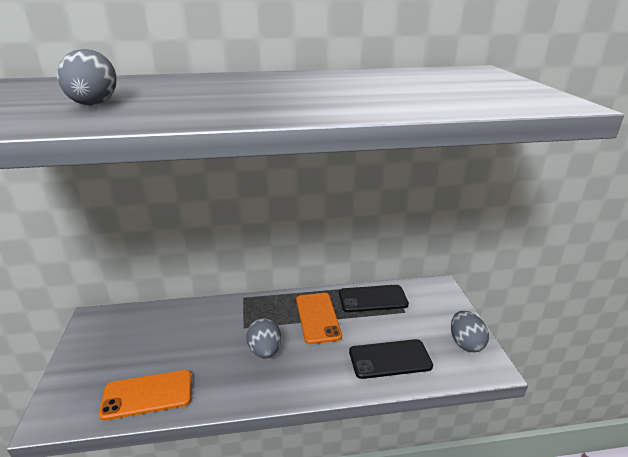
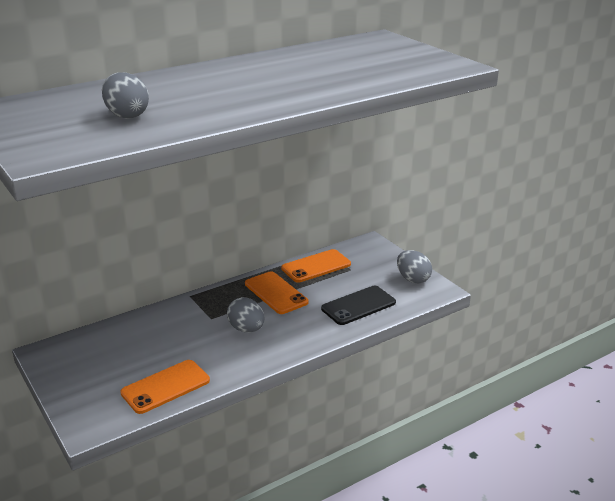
camera: 25 degrees left, 0 degrees up
black phone [339,285,409,312] -> orange phone [281,249,351,283]

